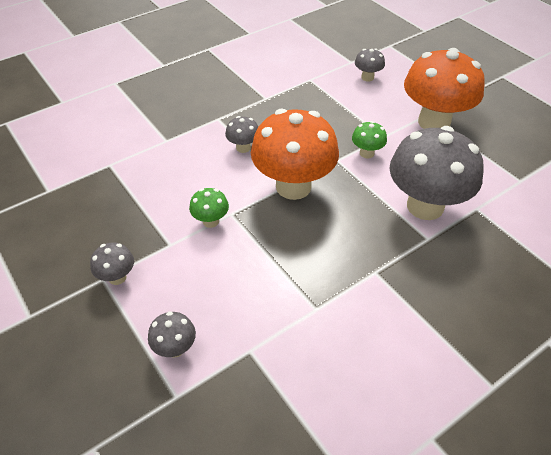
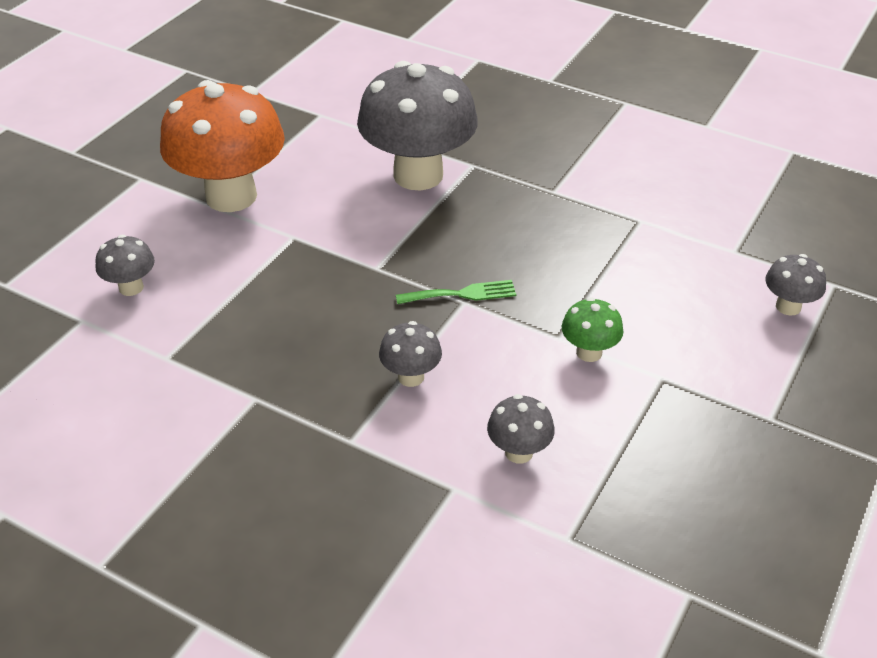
camera: 115 degrees left, 5 degrees down
grey mushroom [90,242,134,285] -> grey mushroom moved to [487,394,555,464]
orange mushroom [251,109,339,200] -> green fork [396,280,516,304]
green mushroom [352,121,387,158] -> none

